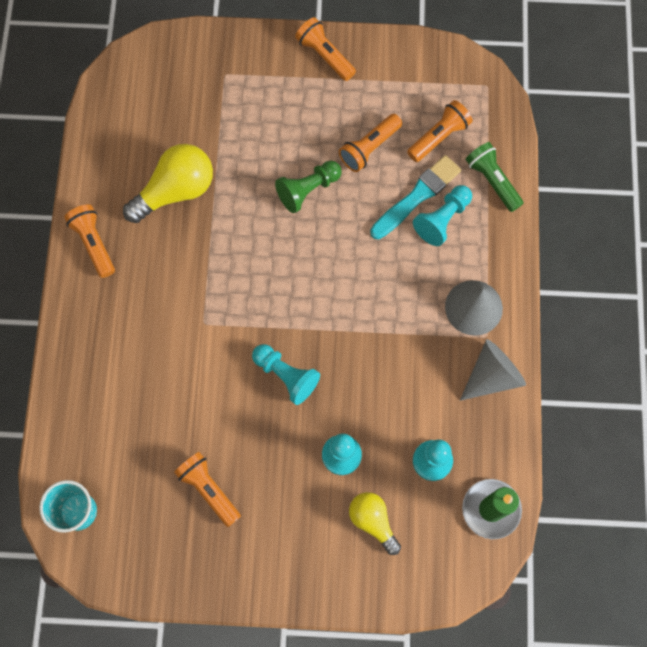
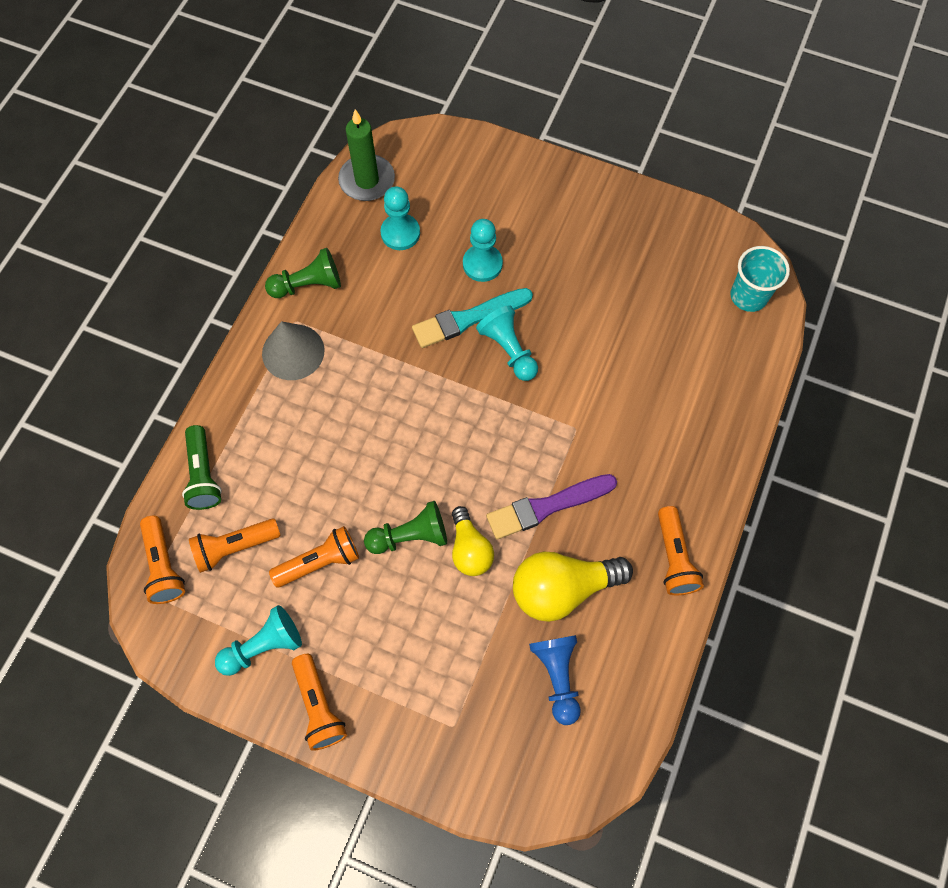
camera: 160 degrees left, 5 degrees down
orange flashlight [174,452,241,527] -> orange flashlight moved to [140,516,185,604]
yellow light bulb [349,492,401,555] -> yellow light bulb moved to [452,506,494,576]
turquoise brush [370,155,461,239] -> turquoise brush moved to [412,288,533,348]
turquoise pawn [413,185,472,246] -> turquoise pawn moved to [215,605,302,676]
grey cone [460,339,526,401] -> green pawn [265,248,341,298]
none -> purple brush [486,474,617,540]
none -> blue pawn [529,635,581,725]

